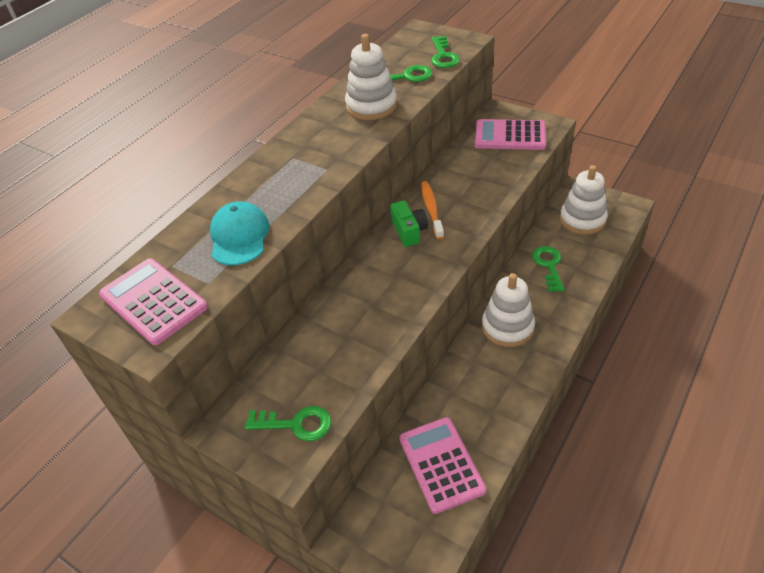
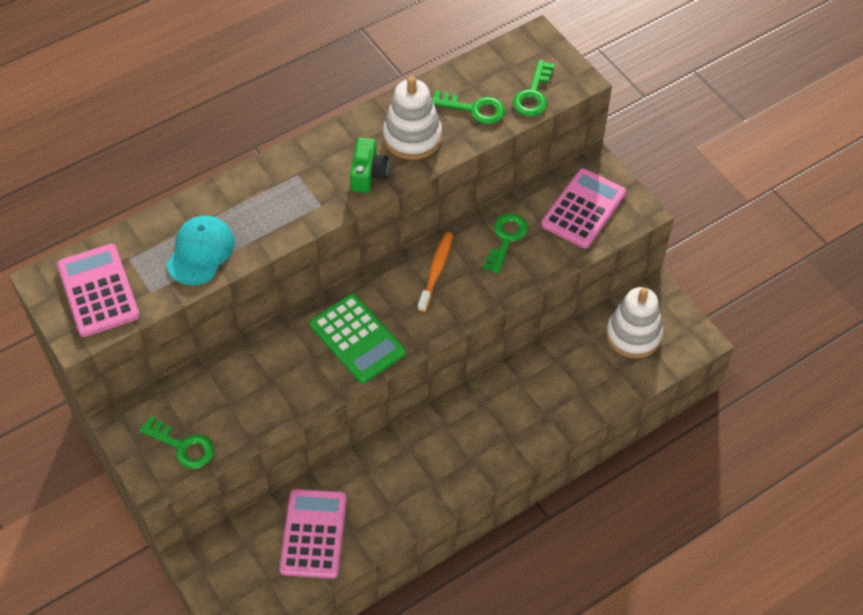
camera: 20 degrees right, 10 degrees up
green camera [390,201,428,247] -> green camera moved to [350,138,389,193]
pink calculator [475,119,546,150] -> pink calculator turned 90 degrees clockwise [541,168,626,248]
white stacking toy [482,273,535,347] -> none
green key [532,246,565,292] -> green key moved to [483,213,528,274]
none -> green calculator [310,294,406,383]

